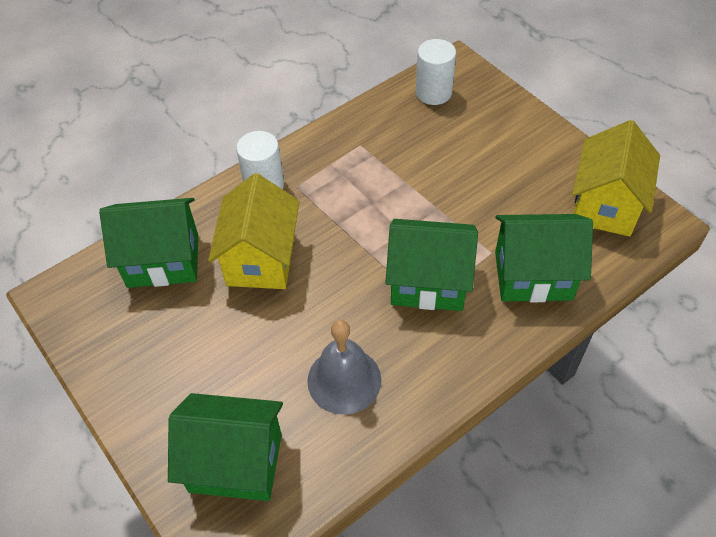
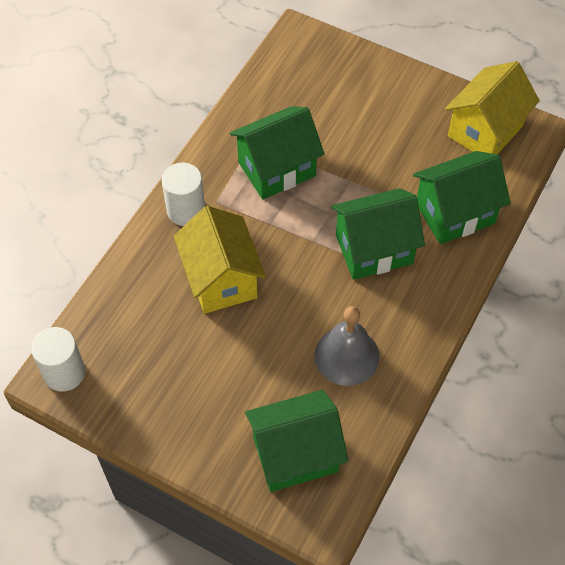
camera: 25 degrees left, 5 degrees up
green house [99,198,198,288] -> green house moved to [230,106,325,199]
white cylinder [416,39,456,105] -> white cylinder moved to [31,327,85,391]
yellow house [572,120,660,237] -> yellow house turned 45 degrees clockwise [445,61,540,154]

